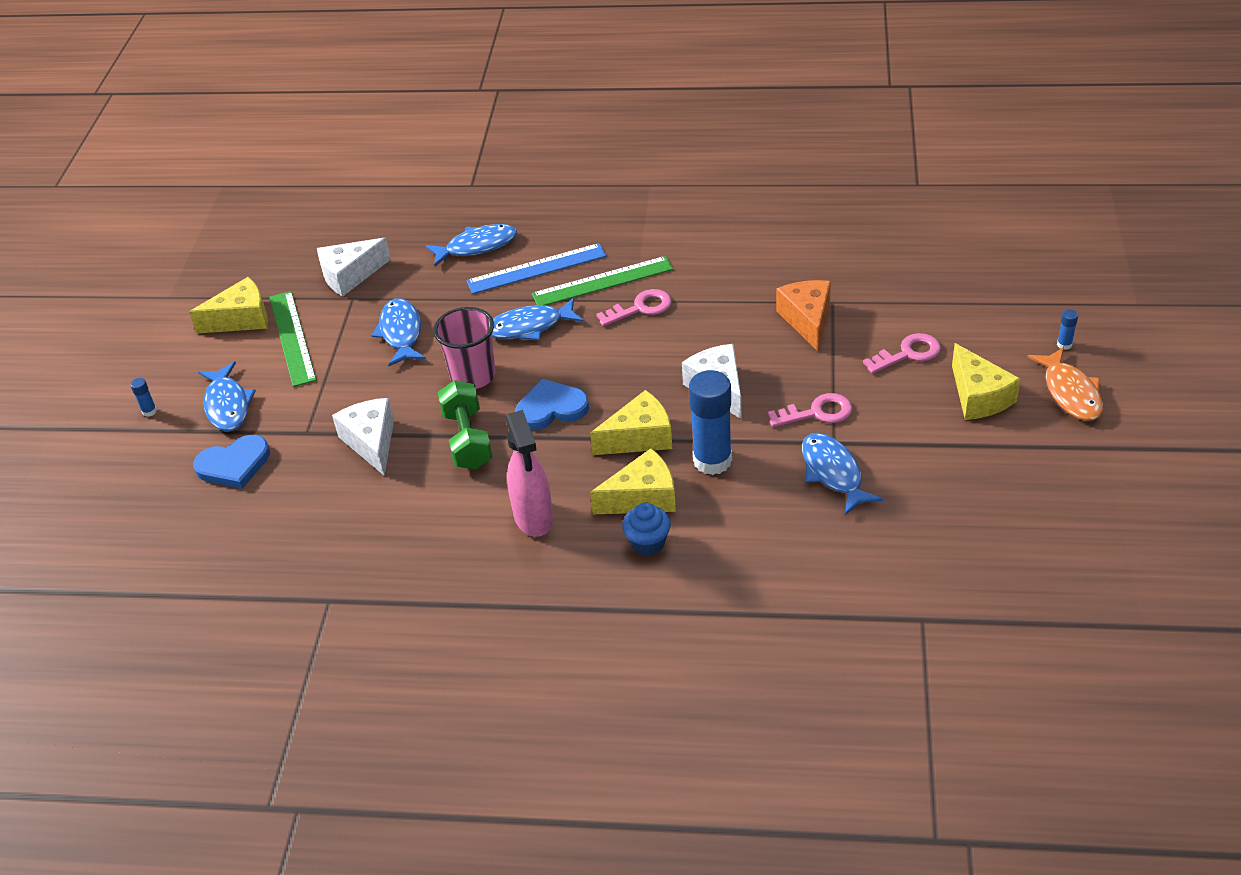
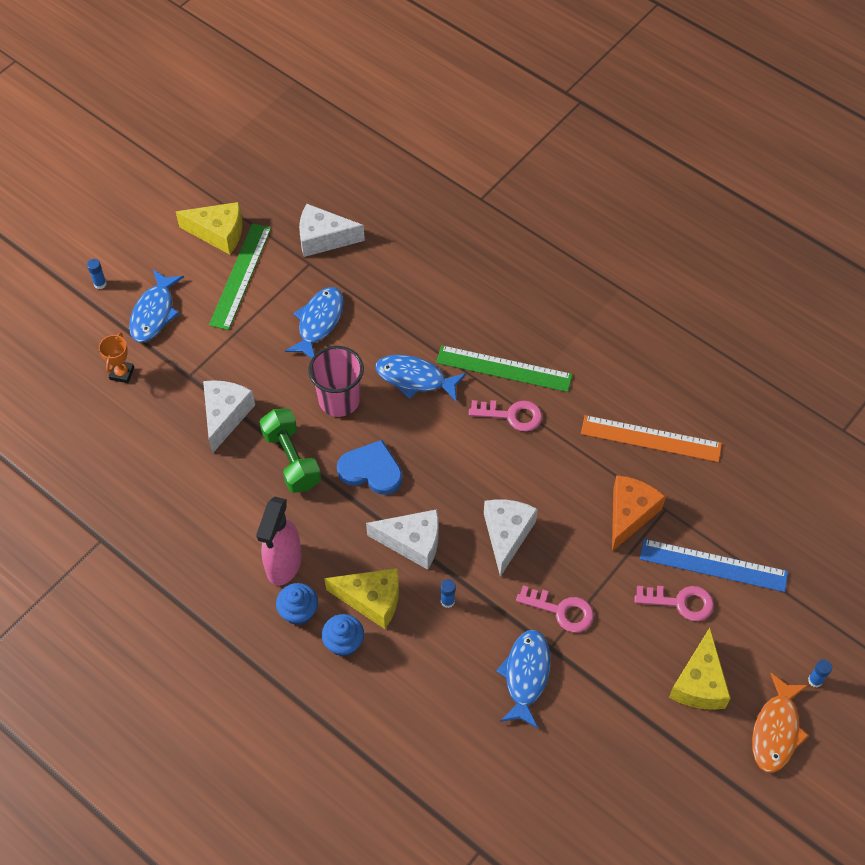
camera: 30 degrees right, 15 degrees up
blue heart [193,435,270,489] -> orange trophy [99,332,134,383]
blue fish [425,224,517,266] -> none
green dumbbell [437,380,493,470] -> green dumbbell turned 45 degrees counterclockwise [260,408,321,493]
blue ruler [466,243,607,294] -> blue ruler moved to [640,539,788,592]
yellow cheese [590,390,672,455] -> white cheese [366,509,439,570]
blue glue stick [689,370,732,475] -> blue glue stick [441,579,456,608], size x0.40
none -> blue cupcake [276,583,318,626]
none -> orange ruler [581,415,722,462]

